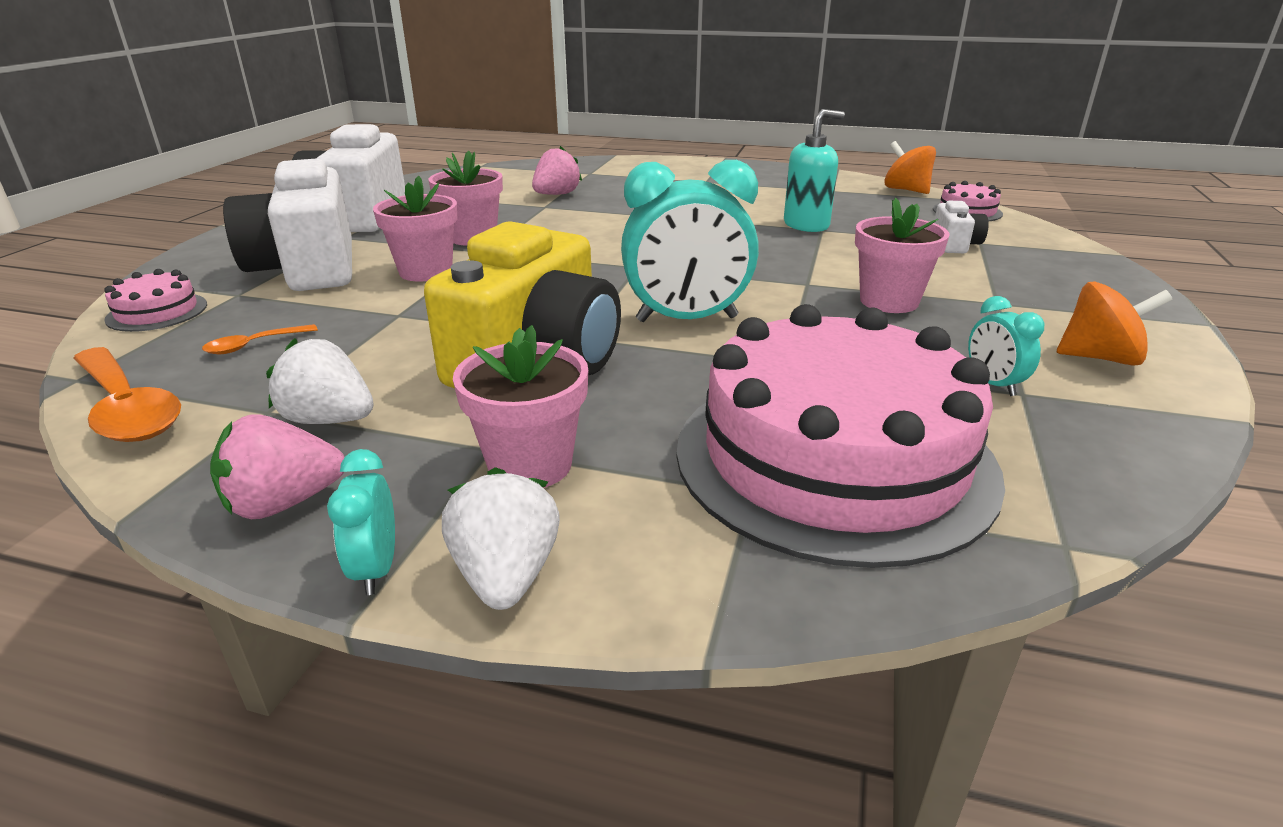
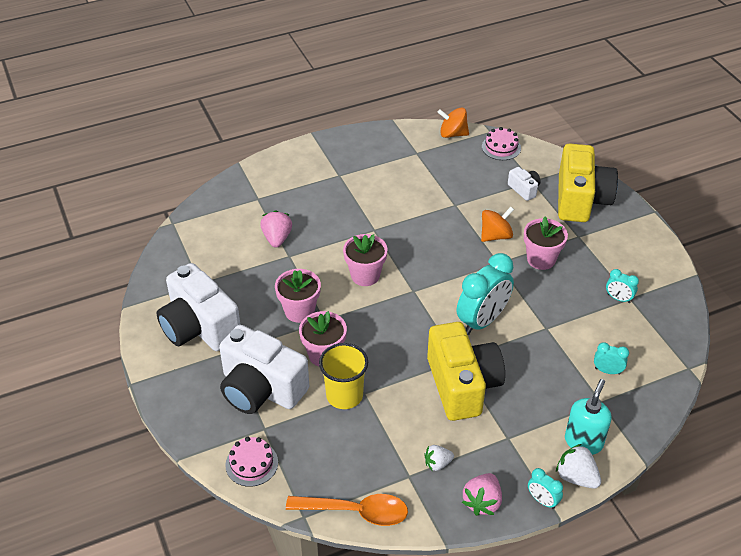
camera: 40 degrees left, 15 degrees up
orange spoon [202,324,318,354] -> none
white strawberry [266,338,374,424] -> white strawberry [424,445,454,471], size x0.66
pink flower pot [453,325,588,488] -> pink flower pot moved to [343,234,387,286]
pink cake [676,304,1005,568] -> turquoise clock [594,342,629,375]
turquoise soap dispenser [784,109,845,232] -> turquoise soap dispenser moved to [565,379,611,455]
orange spinning top [1057,282,1173,366] -> orange spinning top moved to [481,207,514,242]
none -> yellow cup [319,343,368,409]
none -> yellow camera [558,143,618,222]

